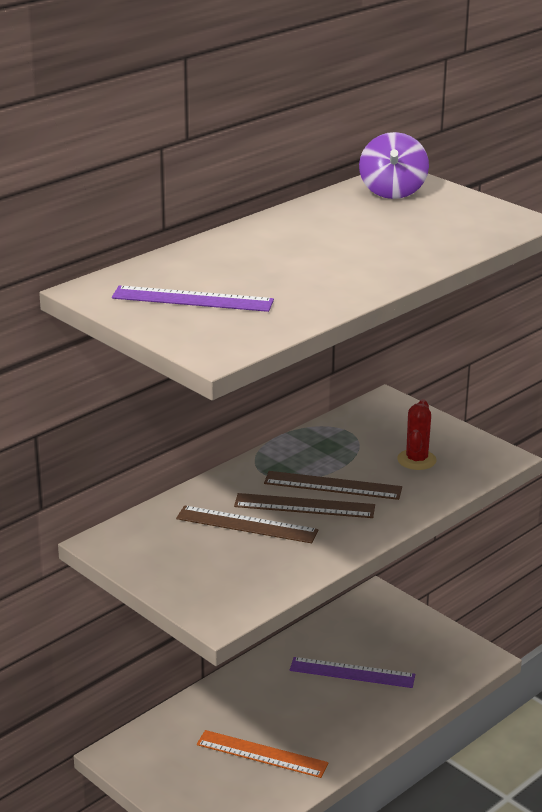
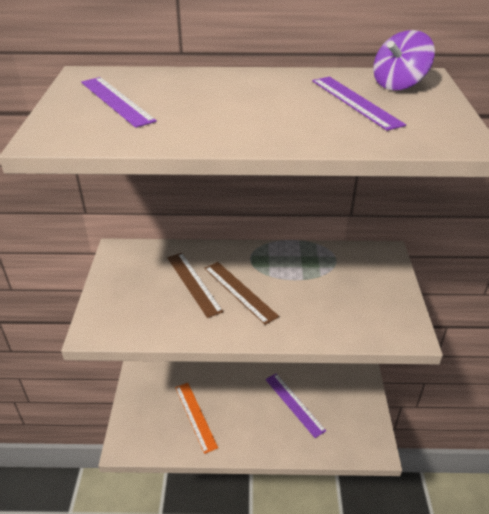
camera: 45 degrees right, 10 degrees up
brown ruler [264,471,402,500] -> none
red cactus [397,399,437,470] -> none
none -> purple ruler [312,77,406,131]

